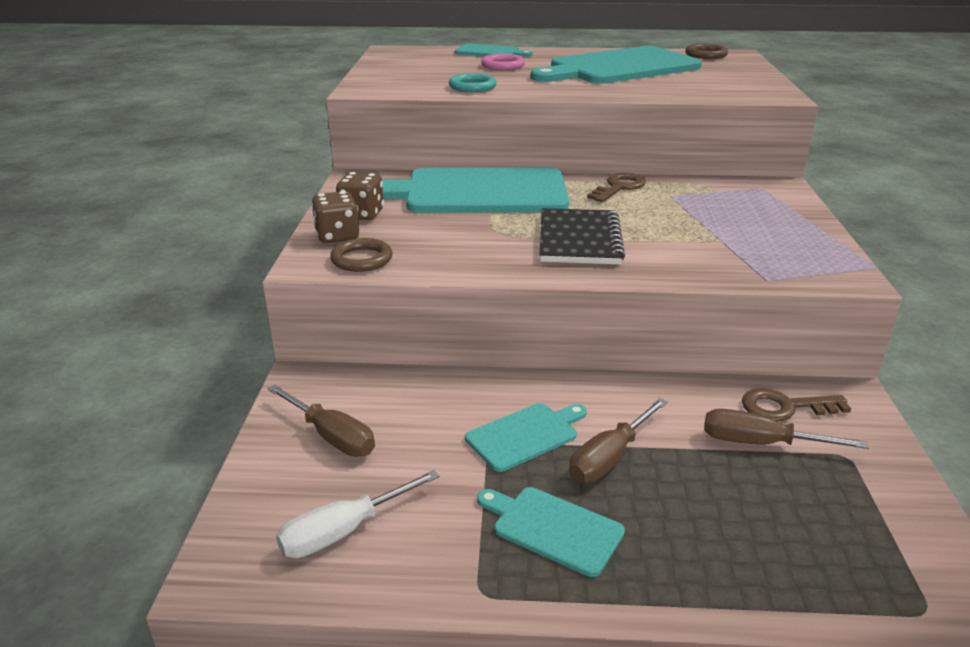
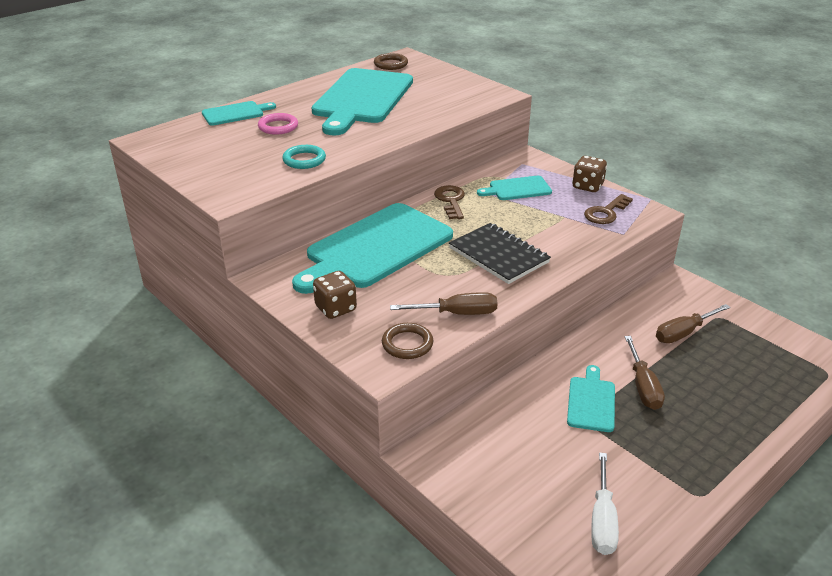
camera: 45 degrees left, 5 degrees up
brown screwdriver [268,385,375,457] -> brown screwdriver moved to [390,292,498,315]
brown dice [311,191,359,243] -> brown dice moved to [572,156,607,192]
turquoise cutting board [477,487,625,577] -> turquoise cutting board moved to [477,176,552,200]
brown key [742,388,851,421] -> brown key moved to [584,194,633,224]

